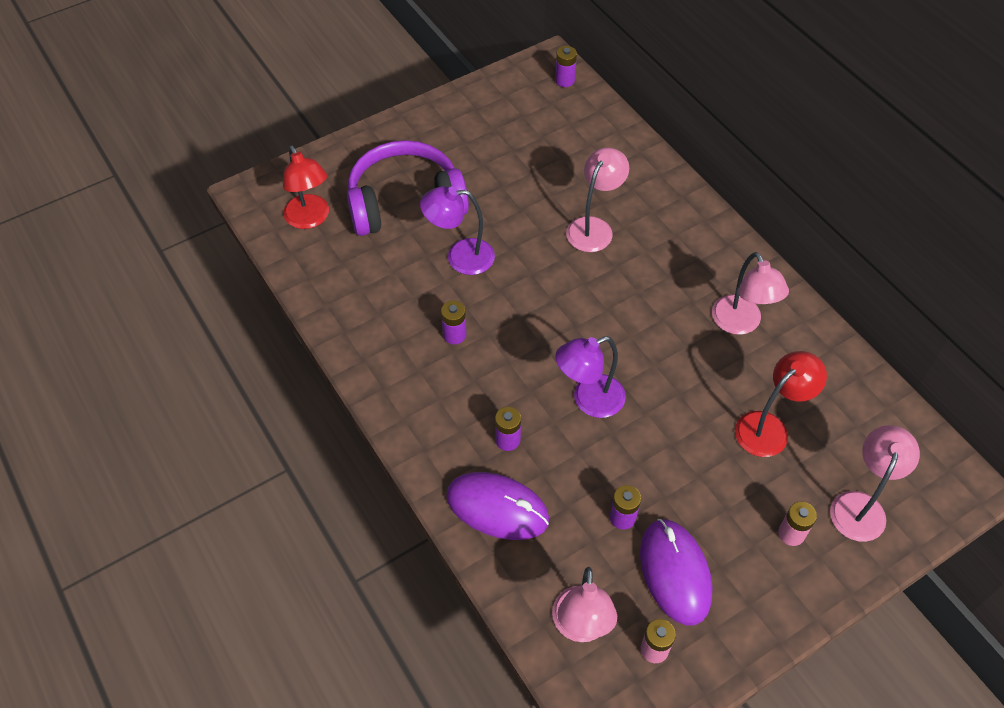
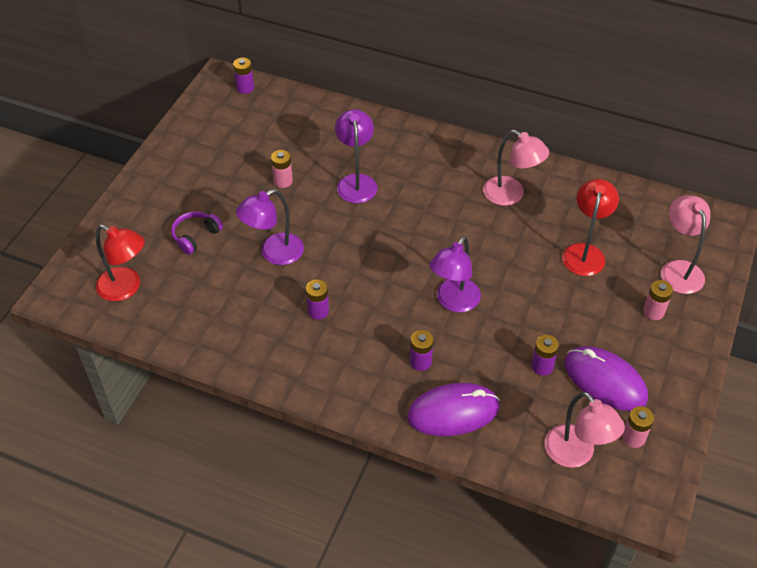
camera: 35 degrees left, 5 degrees down
purple headphones [347,140,469,236] -> purple headphones [171,211,223,255], size x0.44
pink lamp [566,147,629,252] -> purple lamp [335,109,377,203]
none -> pink battery [271,150,293,188]

